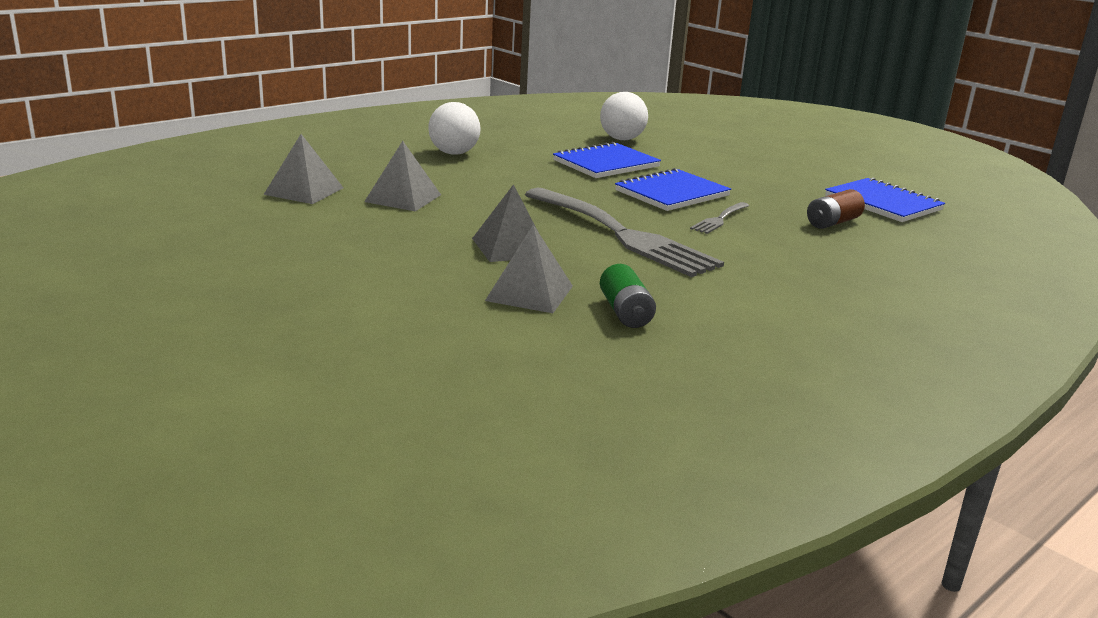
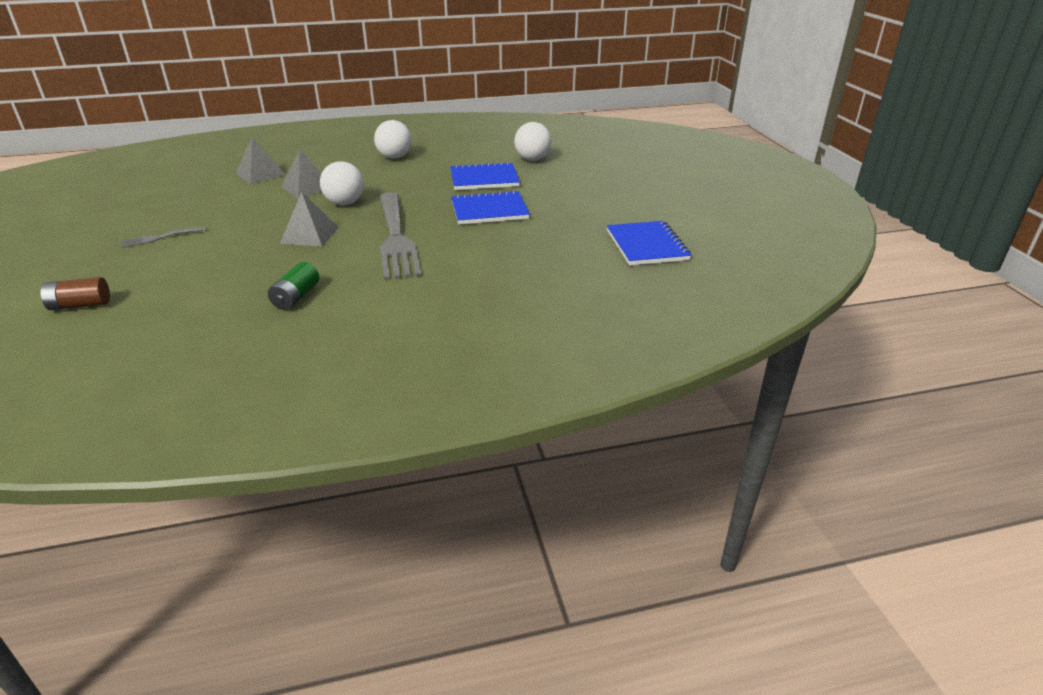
camera: 30 degrees right, 10 degrees up
grey pyramid [485,225,573,313] -> none
grey fork [690,202,749,234] -> grey fork moved to [121,226,206,248]
brown battery [807,189,865,229] -> brown battery moved to [40,277,110,310]
none -> white ball [320,161,364,205]

